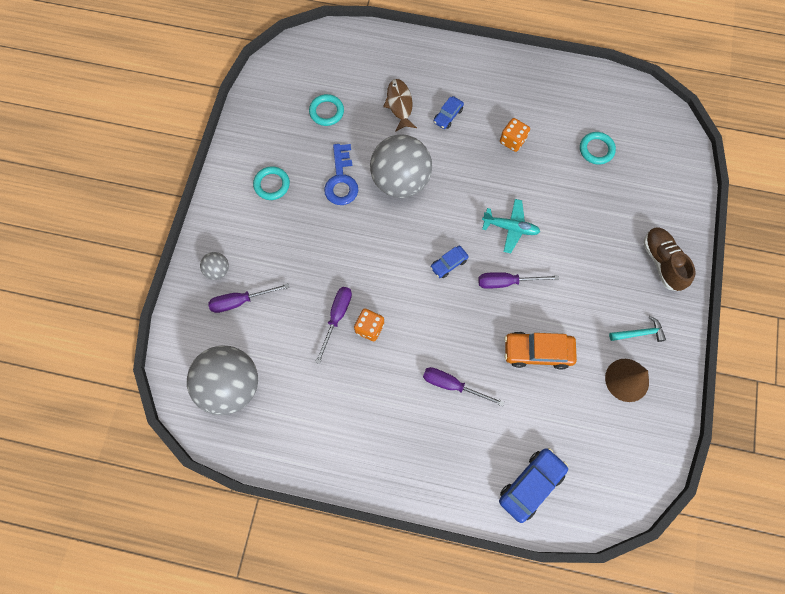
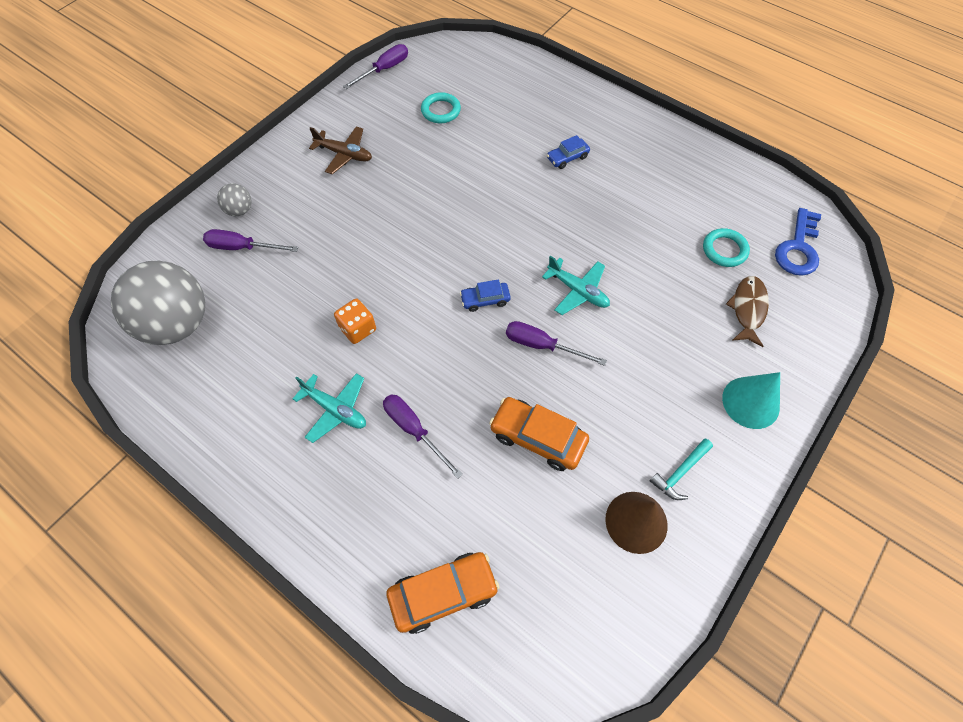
camera: 25 degrees right, 10 degrees down
turquoise ring [253,166,290,200] -> brown plane [309,126,372,174]
purple screwdriver [315,287,352,364] -> purple screwdriver moved to [343,44,408,89]
blue key [324,144,358,205] -> blue key moved to [775,208,821,276]
grey ball [370,134,432,198] -> none
brown fish [383,79,417,132] -> brown fish moved to [726,276,769,347]
blue car [499,448,568,523] -> orange car [387,552,500,634]
orange dice [500,118,530,152] -> none
turquoise hammer [609,316,666,342] -> turquoise hammer turned 120 degrees clockwise [650,438,713,500]
brown shoe [643,227,696,291] -> turquoise cone [722,372,780,429]
none -> turquoise plane [293,373,366,443]

